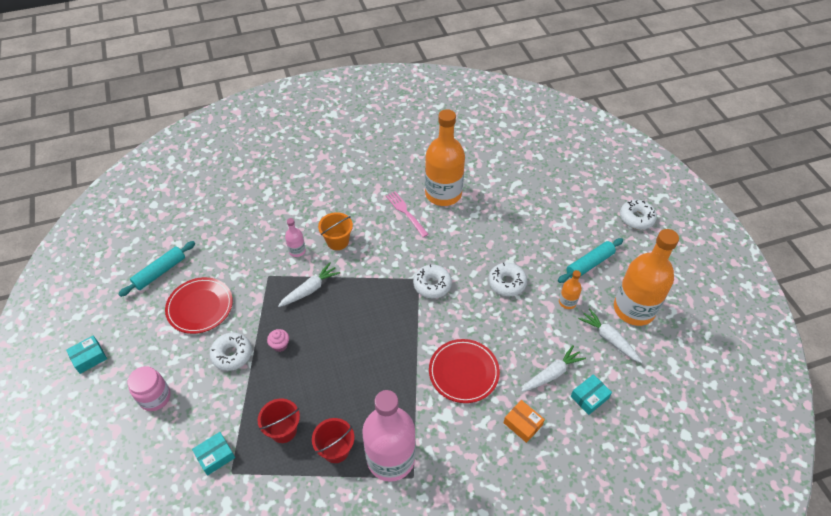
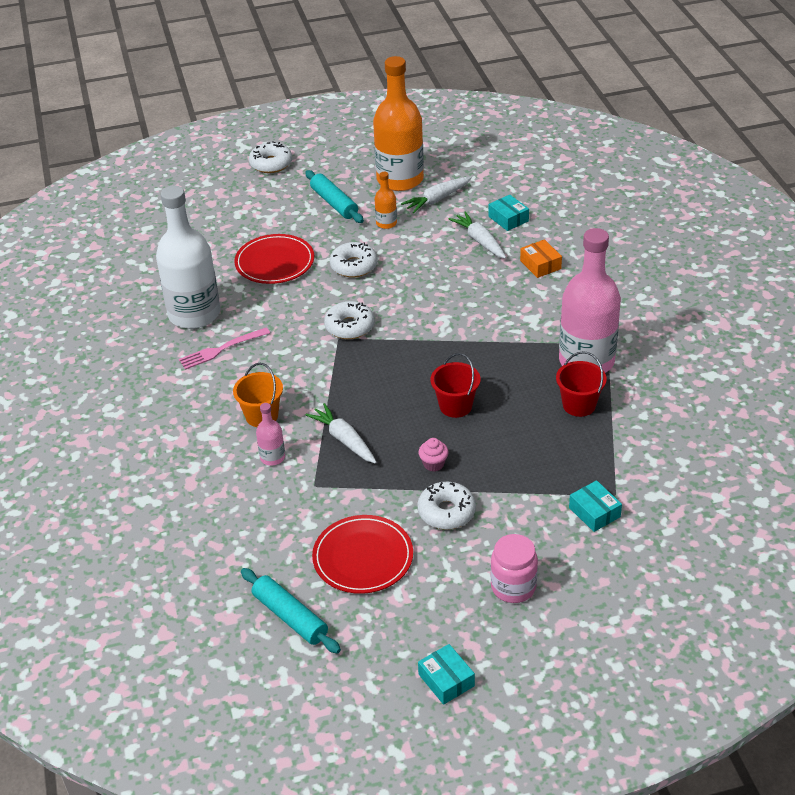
camera: 85 degrees left, 10 degrees down
red bucket [258,398,300,443] -> red bucket moved to [431,353,481,418]
orange bottle [425,109,465,206] -> white bottle [156,186,220,329]
red plate [429,339,500,403] -> red plate moved to [234,234,314,284]
orange box [504,400,545,443] -> orange box turned 75 degrees counterclockwise [520,239,562,278]

